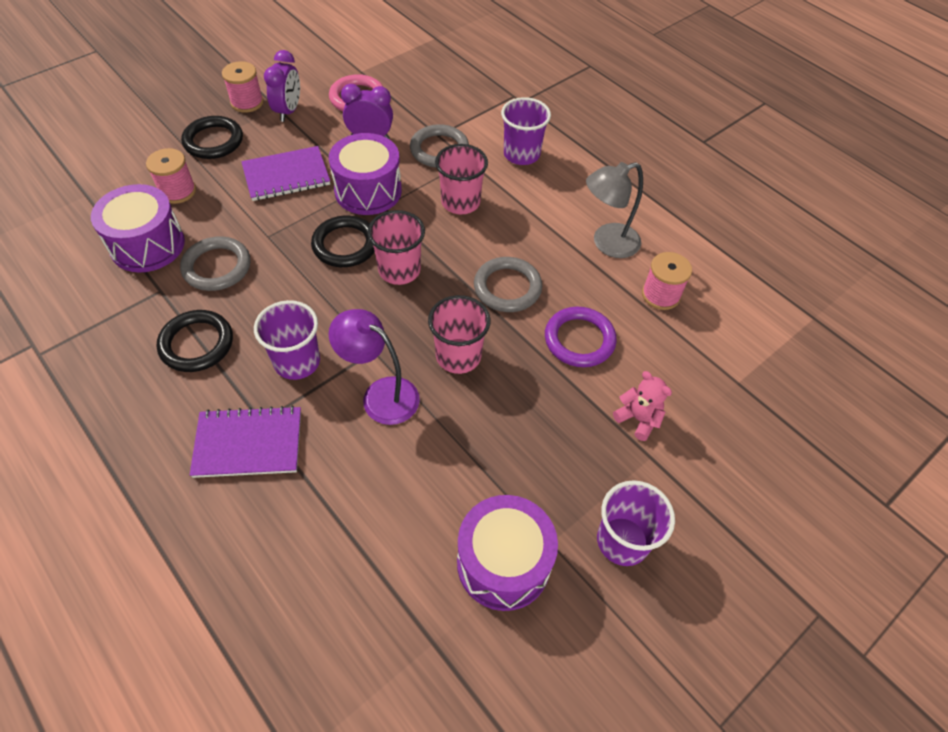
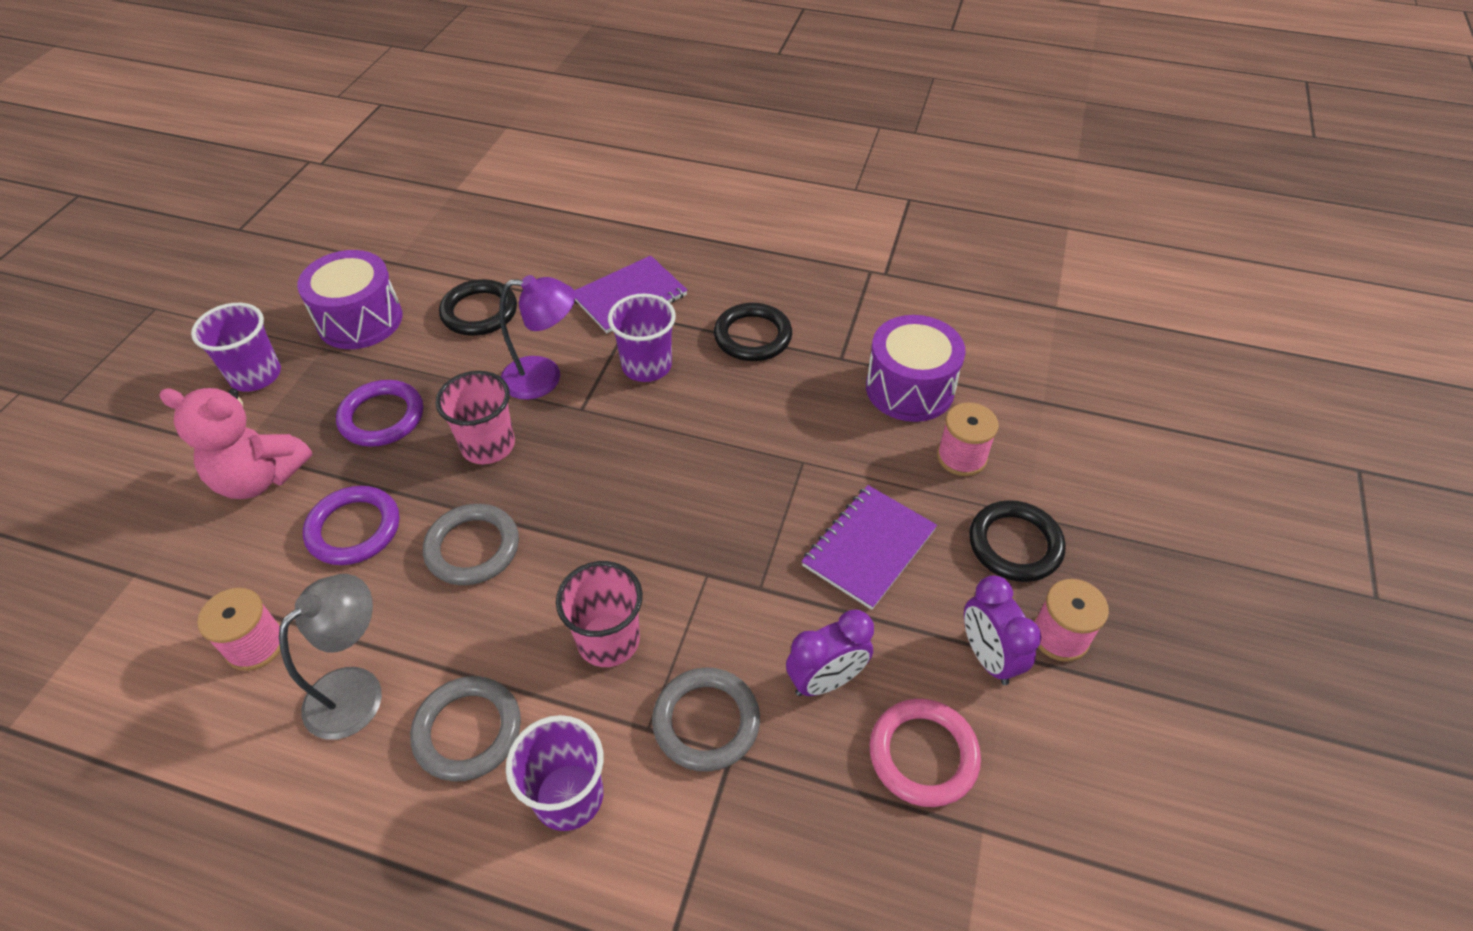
camera: 150 degrees right, 5 degrees down
grey ring [180,237,251,291] -> grey ring moved to [410,676,521,782]
black ring [311,216,375,267] -> black ring moved to [439,279,517,336]
purple drum [329,133,402,215] -> none
pink cup [367,210,425,285] -> none
pink teddy bear [613,371,672,441] -> pink teddy bear [159,388,312,499], size x1.79
none -> purple ring [336,380,423,447]

